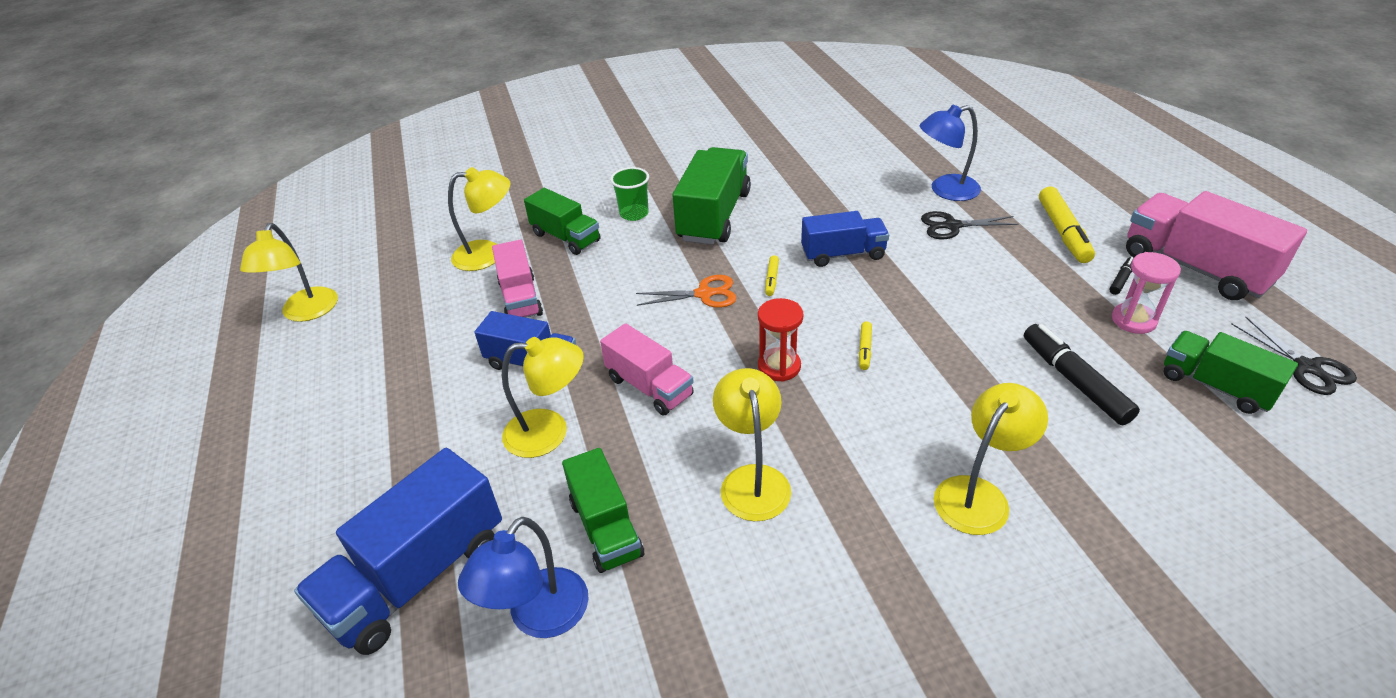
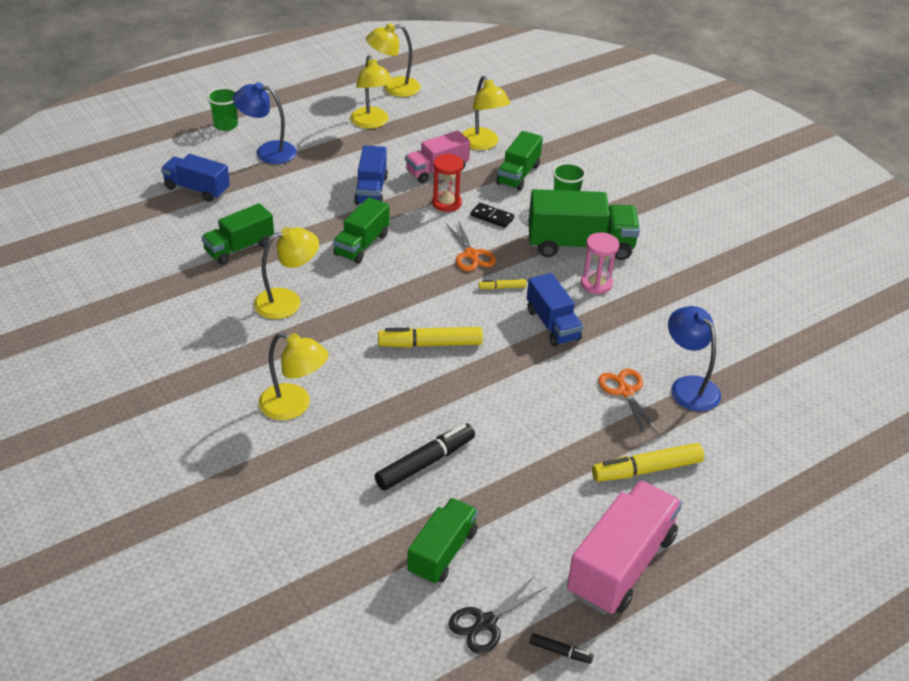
camera: 70 degrees right, 0 degrees up
blue truck [294,448,502,655] -> blue truck [161,154,230,202], size x0.63
blue lamp [458,517,589,638] -> blue lamp moved to [233,82,297,164]
yellow lamp [502,337,584,458] -> yellow lamp moved to [350,55,393,129]
pink truck [600,323,694,415] -> green truck [333,197,389,264]
red hourglass [758,298,803,382] -> red hourglass moved to [432,154,464,212]
yellow marker [859,321,872,370] -> yellow marker [378,327,483,348], size x2.06
black scissors [921,211,1019,239] -> orange scissors [598,368,659,434]
black marker [1109,257,1134,295] -> black marker moved to [530,633,593,664]
pink hourglass [1112,252,1181,334] -> pink hourglass moved to [581,232,619,294]
none -> green cup [207,88,238,131]
none -> black domino [470,203,514,228]

